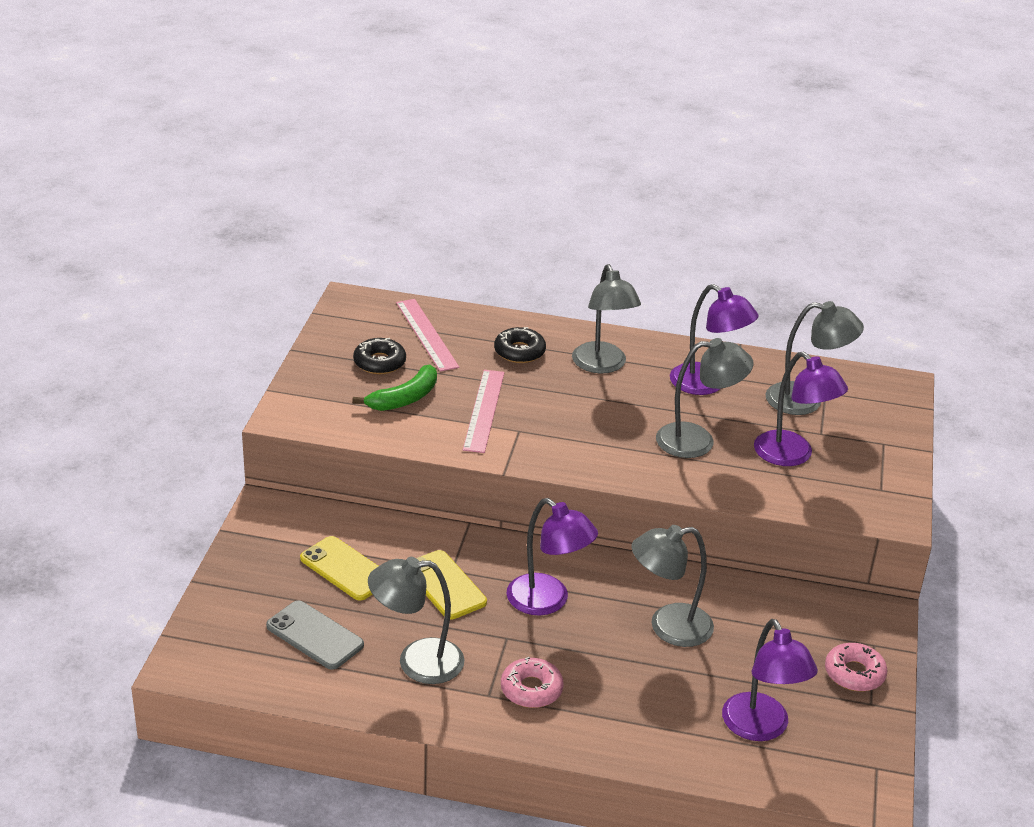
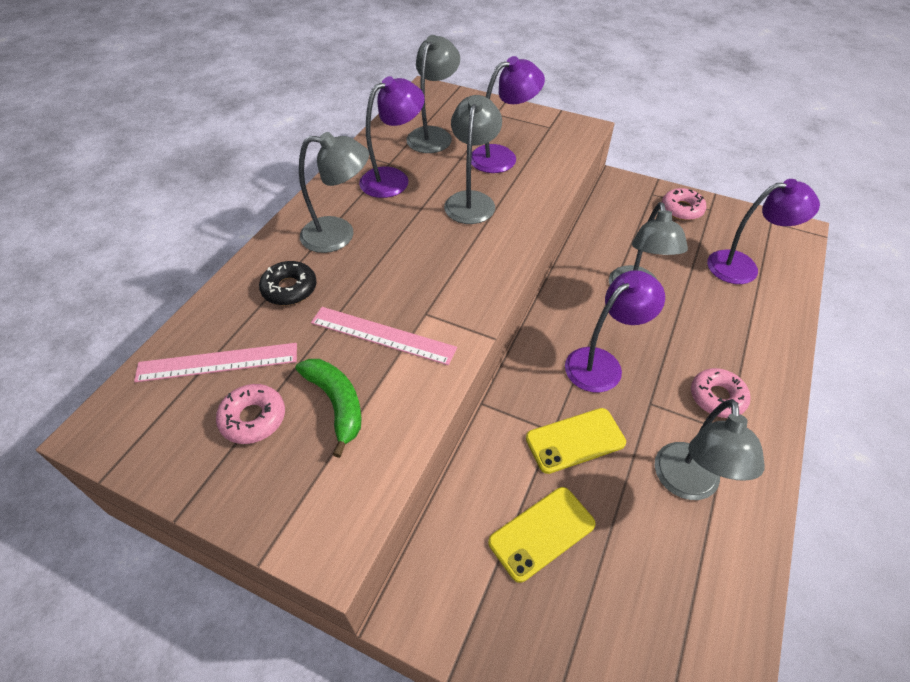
camera: 75 degrees left, 15 degrees up
grey phone [266,601,364,670] -> none
black donut [353,338,406,374] -> pink donut [216,384,285,444]

